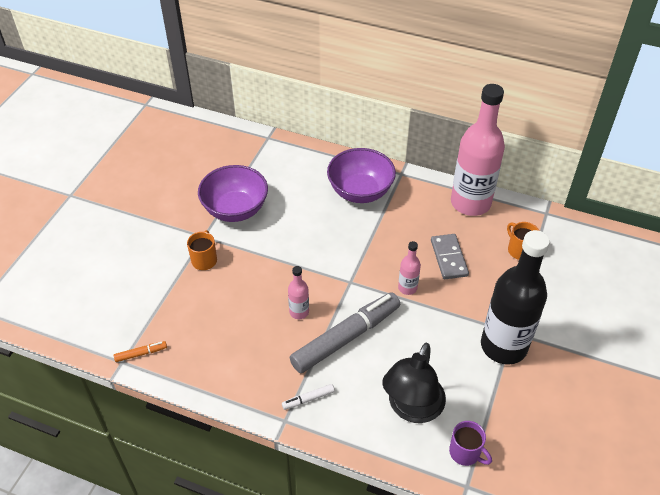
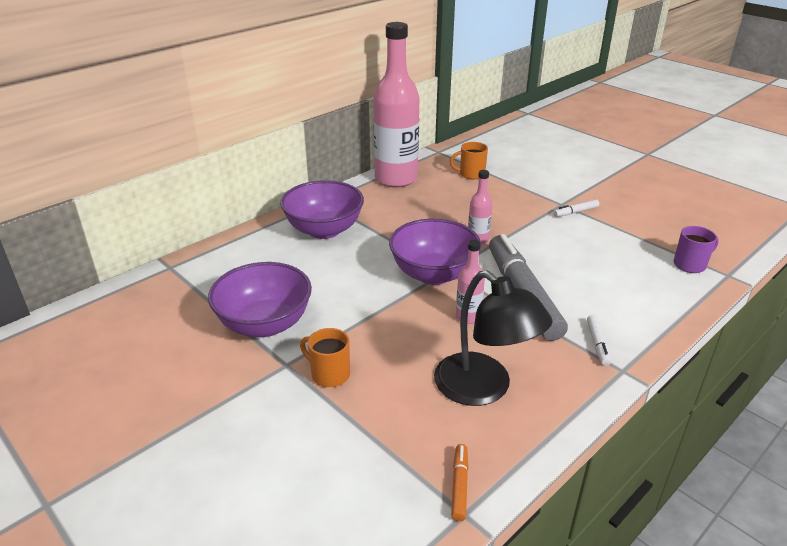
camera: 65 degrees left, 15 degrees down
black lamp [382,343,446,423] -> black lamp moved to [434,270,553,406]
grey domino [431,234,469,279] -> none
black bottle [481,230,550,365] -> white marker [553,199,599,217]
none -> purple bowl [389,219,481,285]

